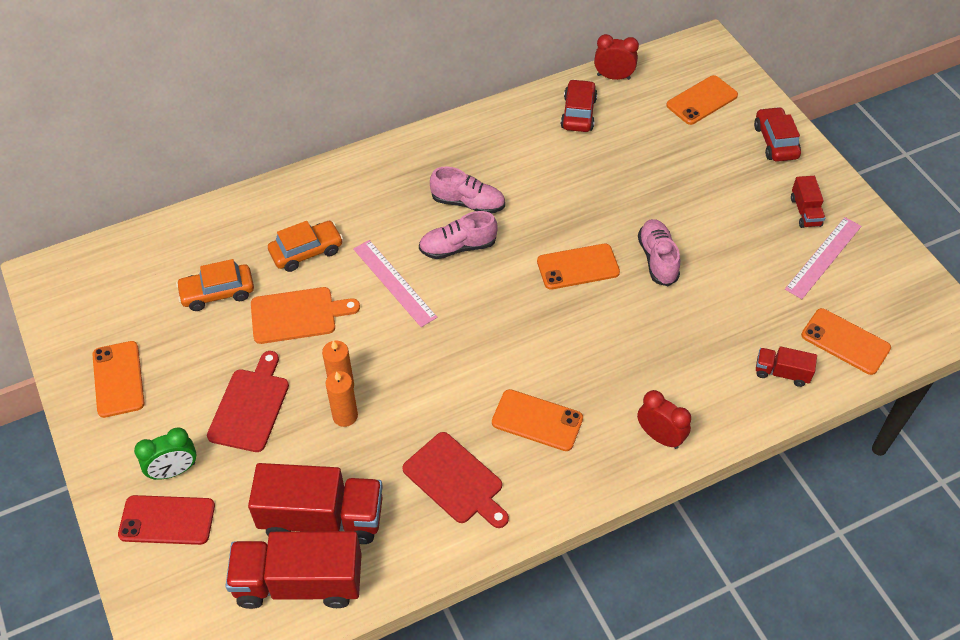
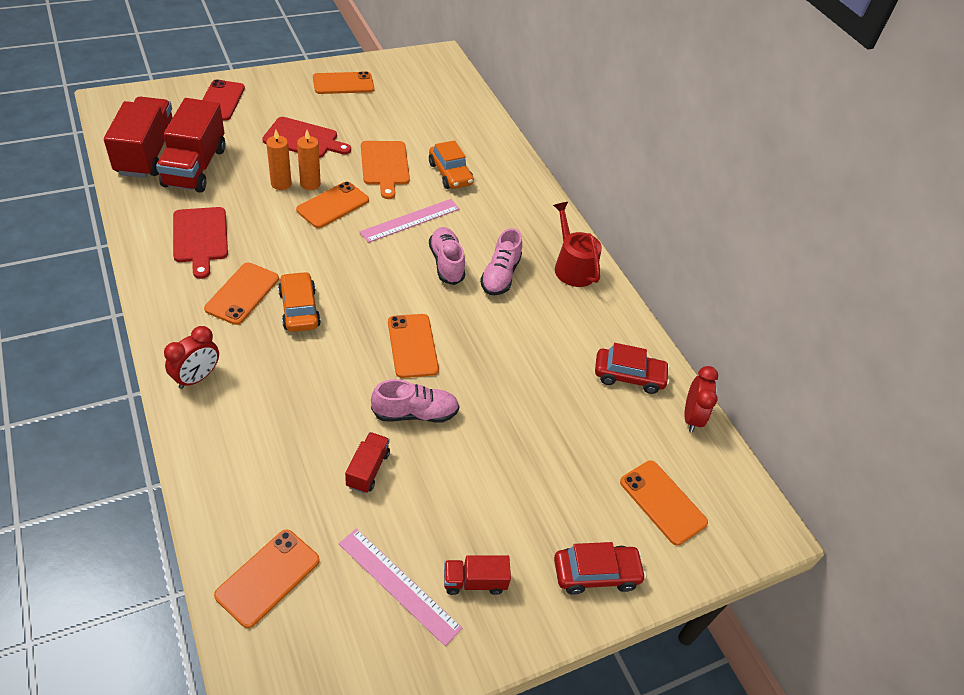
camera: 85 degrees right, 5 degrees down
green clock [134,427,197,480] -> none
orange car [176,259,254,311] -> orange car moved to [278,272,321,332]
red cutting board [402,432,509,528] -> red cutting board turned 60 degrees counterclockwise [173,207,228,279]
red truck [756,346,817,387] -> red truck moved to [345,432,390,493]
none -> orange phone [296,181,369,228]
none -> red watering can [553,202,602,287]

